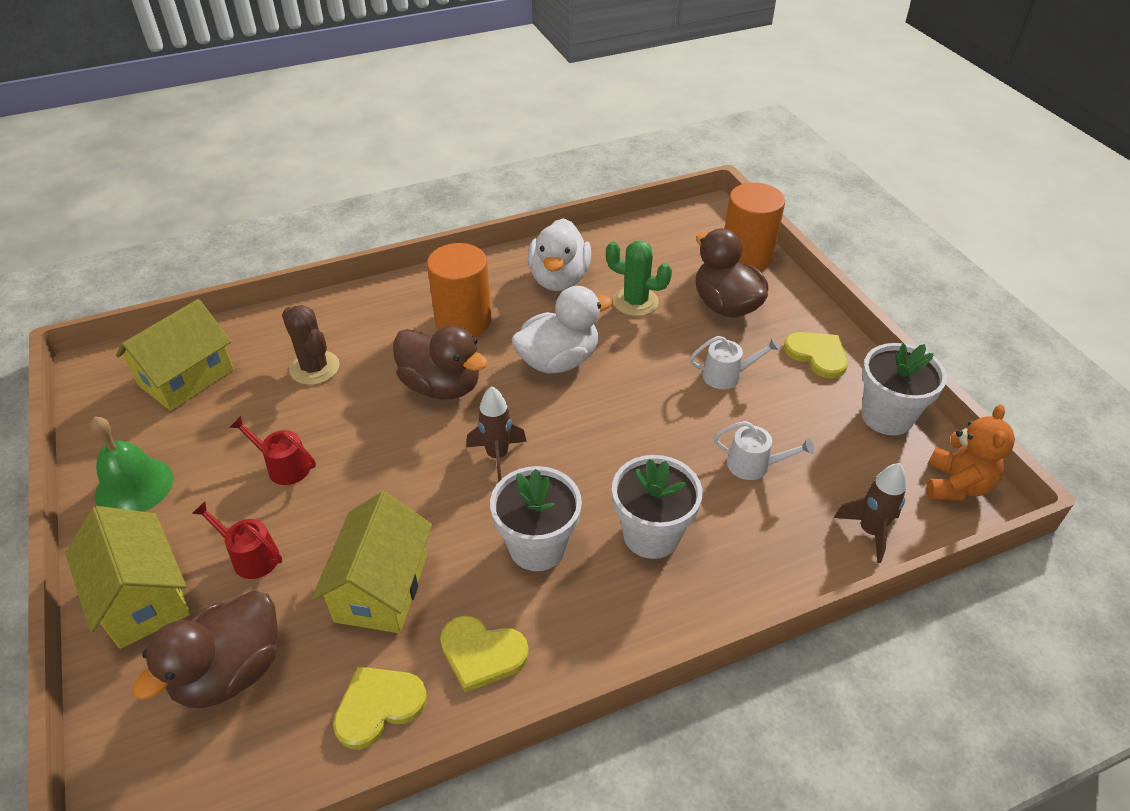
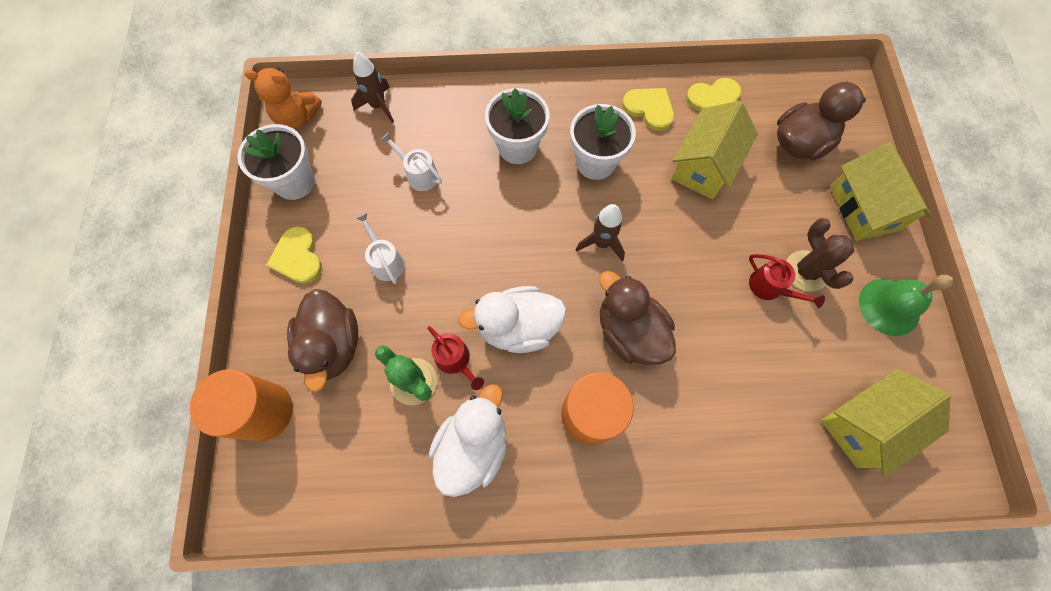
camera: 160 degrees left, 25 degrees up
red watering can [192,501,282,579] -> red watering can moved to [427,326,484,390]
brown cactus [282,305,340,385] -> brown cactus moved to [786,218,854,292]
white watering can [690,336,780,389] -> white watering can turned 45 degrees clockwise [355,212,405,284]
orange teddy bear [926,405,1015,501] -> orange teddy bear turned 120 degrees counterclockwise [245,68,322,129]

